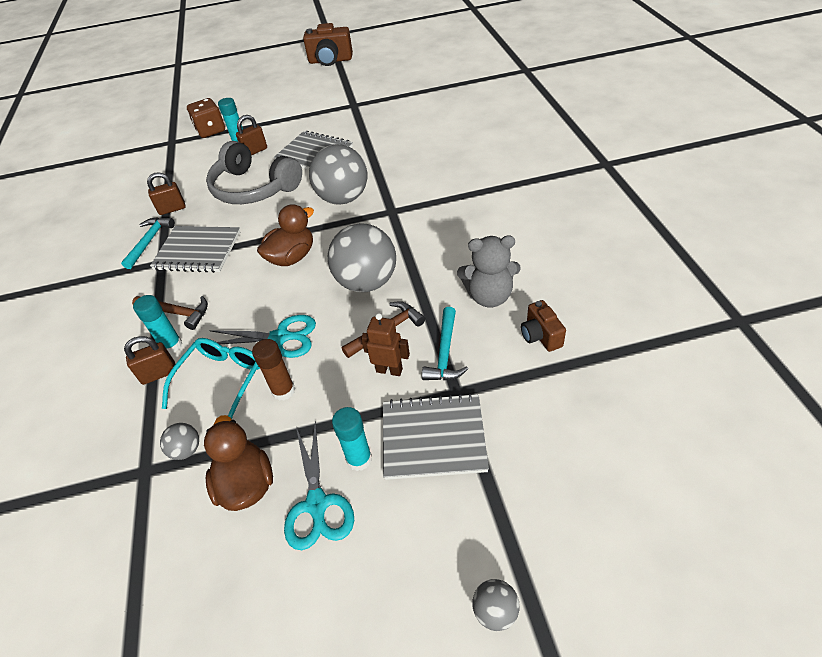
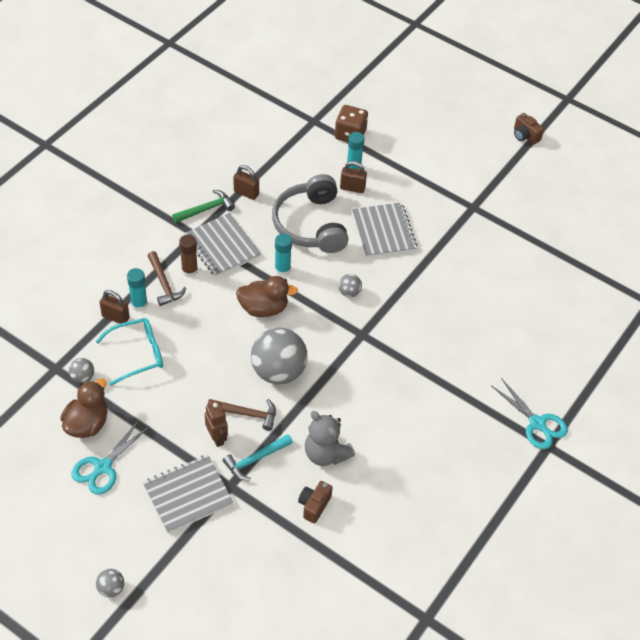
camera: 40 degrees right, 5 degrees up
turquoise hammer [121,217,175,269] -> green hammer [172,190,235,223]
turquoise scissors [209,315,316,358] -> turquoise scissors moved to [491,378,568,449]
brown glue stick [252,339,295,401] -> brown glue stick moved to [179,235,198,277]
brown camera [303,23,353,66] -> brown camera [514,113,544,144], size x0.57
grey ball [309,144,367,205] -> grey ball [338,274,362,297], size x0.44
turquoise glue stick [332,407,372,471] -> turquoise glue stick moved to [275,234,292,276]
grey notebook [383,393,489,480] -> grey notebook turned 75 degrees counterclockwise [143,455,234,533]

